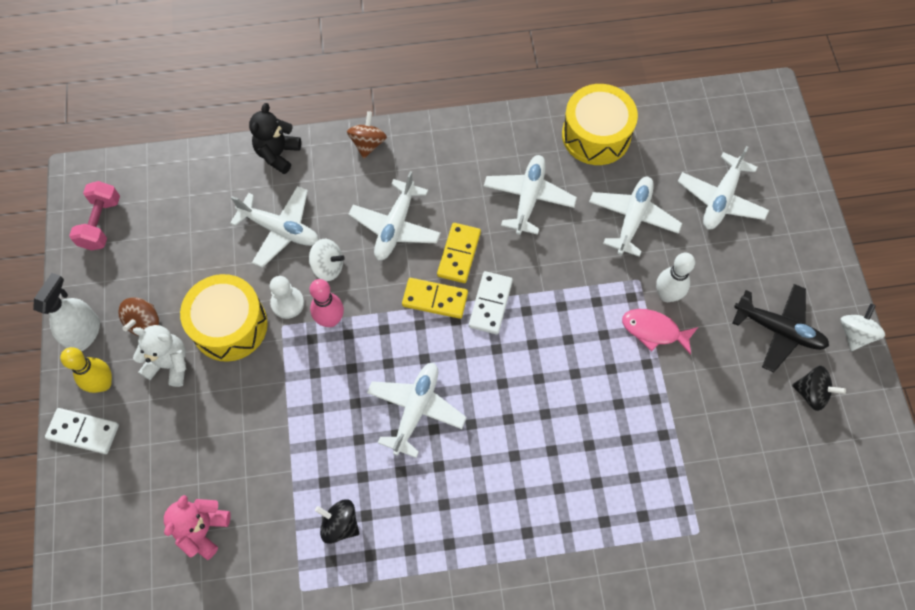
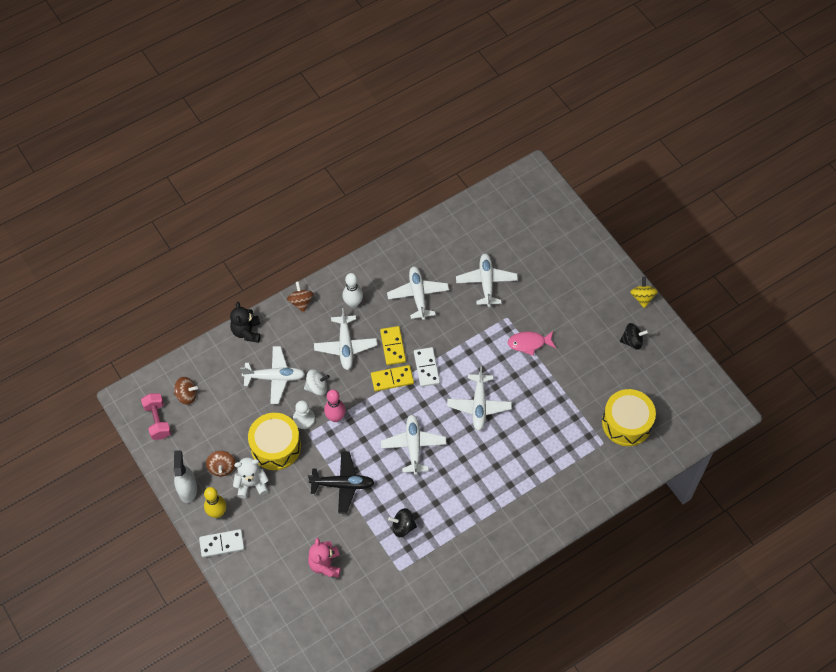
camera: 25 degrees left, 5 degrees down
yellow drum [562,84,638,165] -> yellow drum moved to [602,389,656,446]
white bowling pin [656,253,695,302] -> white bowling pin moved to [343,273,363,308]
white plane [678,146,769,230] -> white plane moved to [447,367,512,431]
black plane [733,284,829,372] -> black plane moved to [308,451,375,514]
white spinning top [840,304,885,351] -> yellow spinning top [630,277,658,308]
none -> brown spinning top [174,377,198,405]

